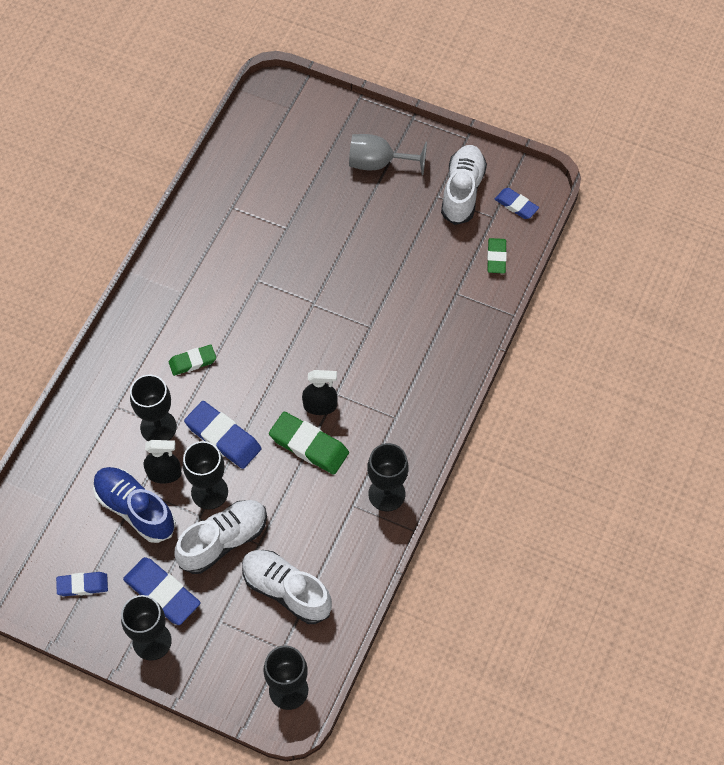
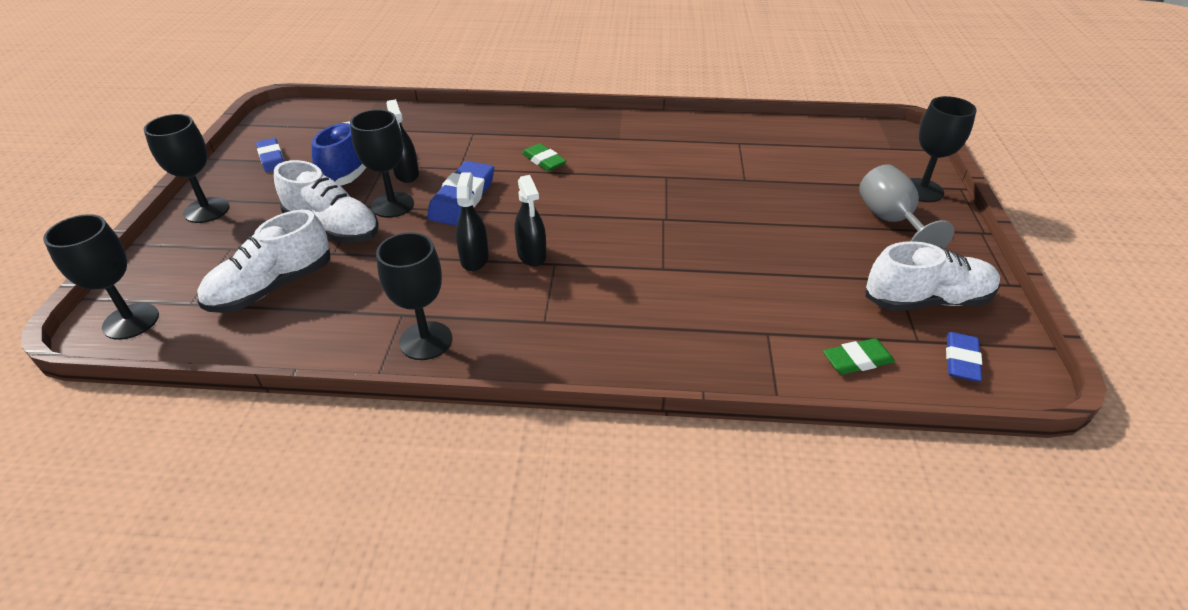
camera: 70 degrees right, 20 degrees down
blue eraser [123,557,200,625] -> none
black goblet [130,375,177,441] -> black goblet moved to [910,96,977,202]
white shoe [242,550,332,624] -> white shoe turned 150 degrees counterclockwise [197,210,330,313]
green eraser [269,412,349,475] -> black spray bottle [456,172,489,271]

